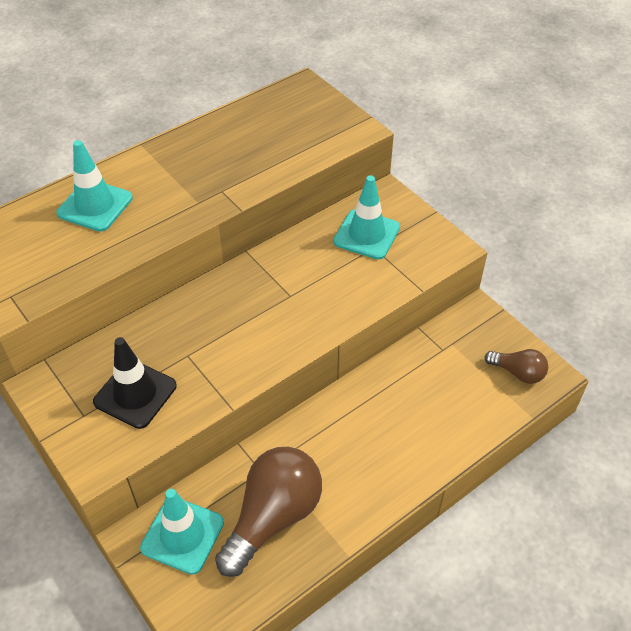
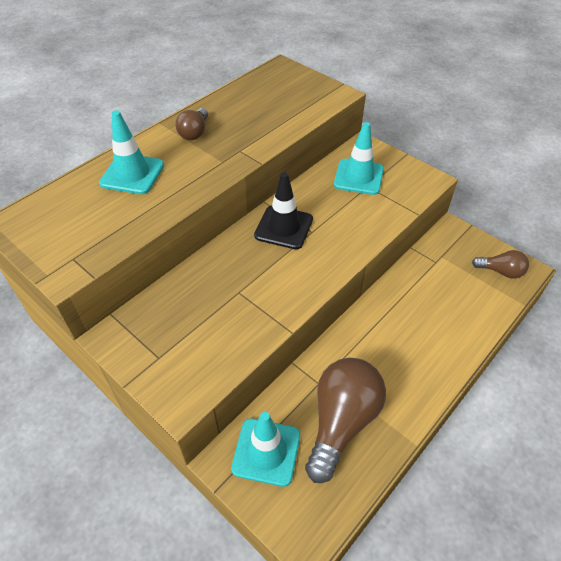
camera: 10 degrees left, 0 degrees up
black traffic cone [93,337,177,429] -> black traffic cone moved to [254,172,313,249]
none -> brown light bulb [175,108,208,140]

